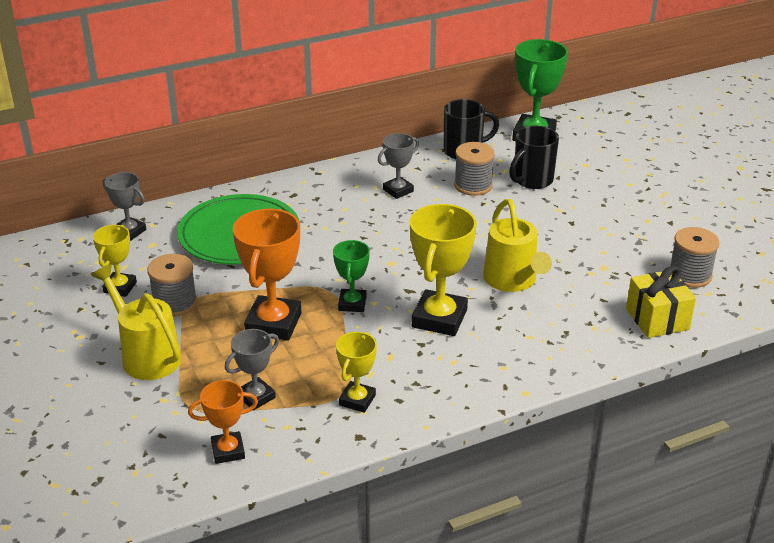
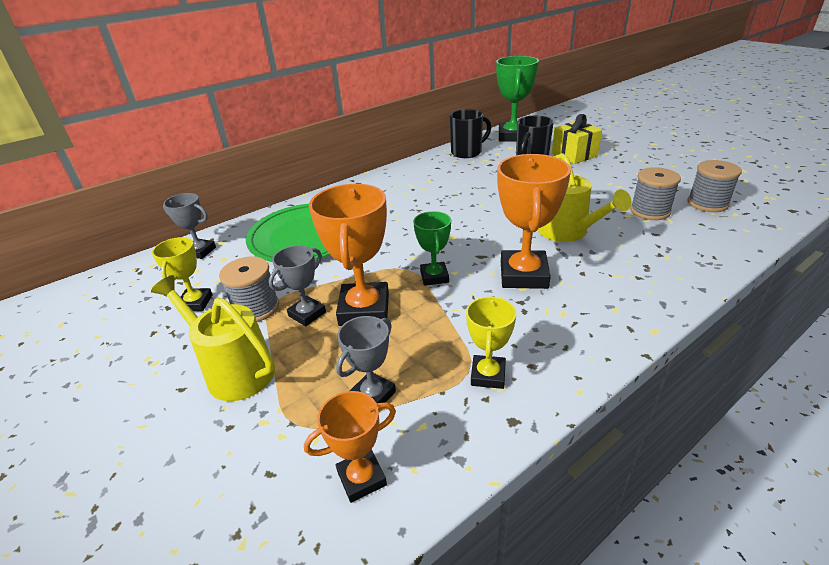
camera: 10 degrees left, 0 degrees up
grey trophy [378,133,419,199] -> grey trophy moved to [269,245,326,326]
yellow trophy [410,204,477,336] -> orange trophy [497,154,571,289]
grey spool [454,142,495,196] -> grey spool moved to [630,167,681,220]
yellow gift [626,266,696,338] -> yellow gift moved to [552,114,602,164]

